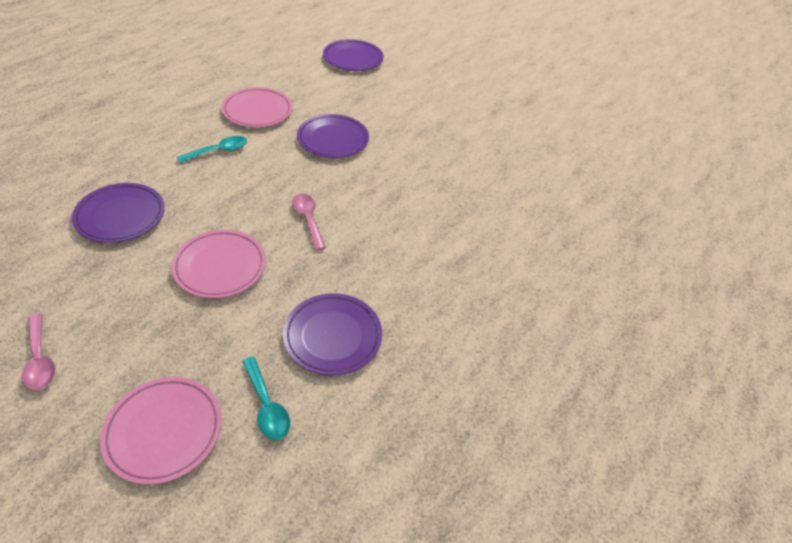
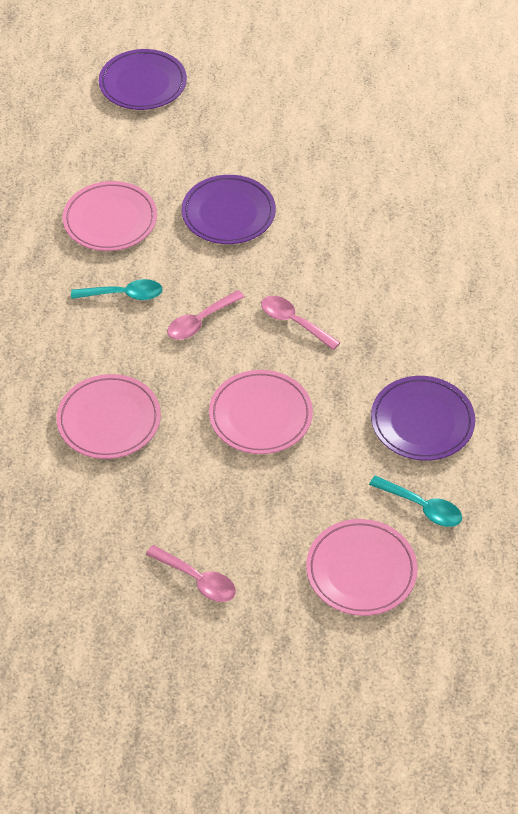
camera: 25 degrees left, 5 degrees up
purple plate [72,183,165,243] -> pink plate [56,374,161,459]
turquoise spoon [177,136,247,163] -> turquoise spoon turned 60 degrees clockwise [71,279,163,300]
none -> pink spoon [167,290,245,340]

